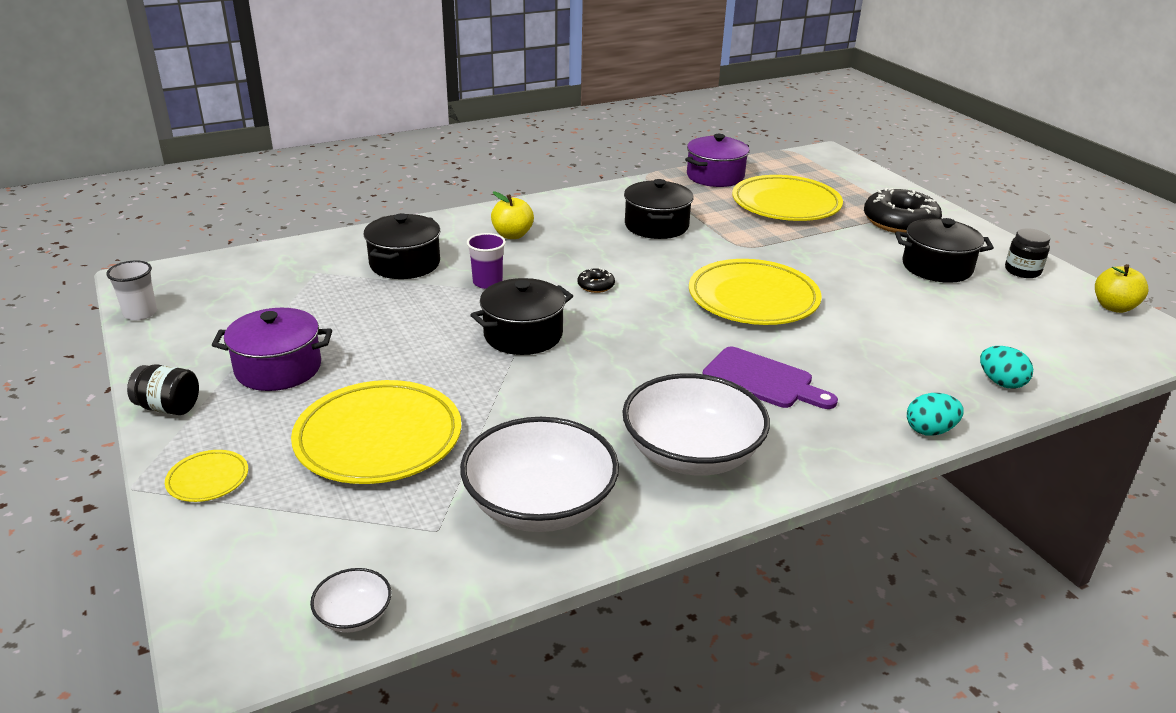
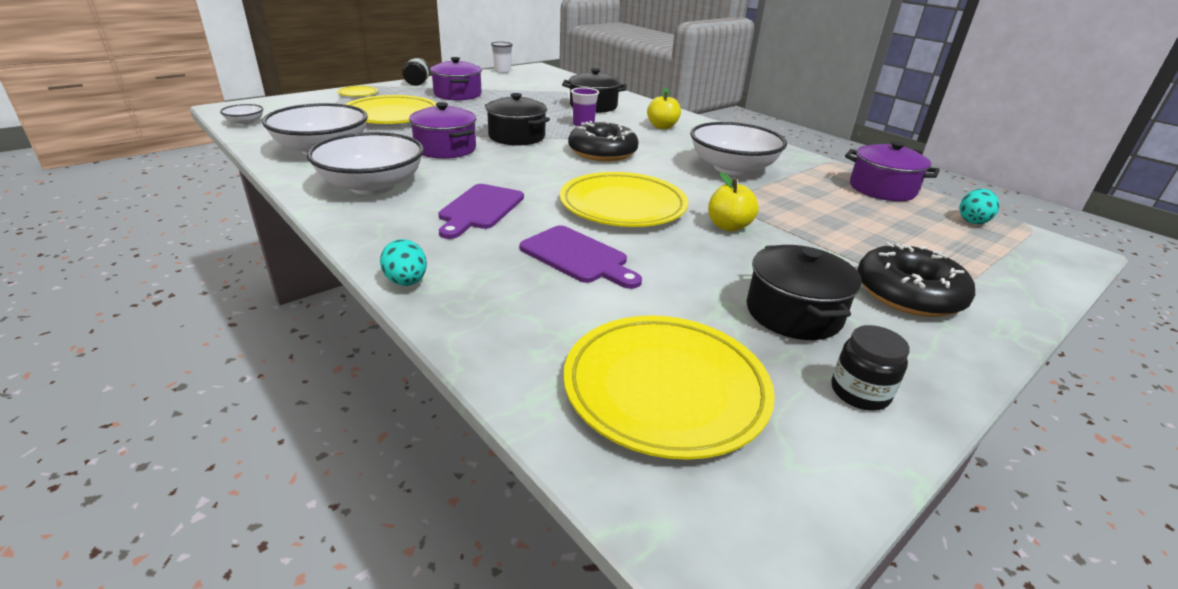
camera: 75 degrees right, 0 degrees up
black donut [577,268,615,293] -> black donut [568,121,639,161], size x2.28
black pot [624,179,693,239] -> white bowl [690,122,787,175]
yellow plate [732,175,843,221] -> yellow plate moved to [563,316,775,460]
turquoise egg [980,346,1033,389] -> turquoise egg moved to [959,189,999,224]
yellow apple [1095,264,1148,313] -> yellow apple moved to [708,172,759,231]
none -> purple pot [409,102,476,159]
none -> purple cutting board [520,225,642,289]

